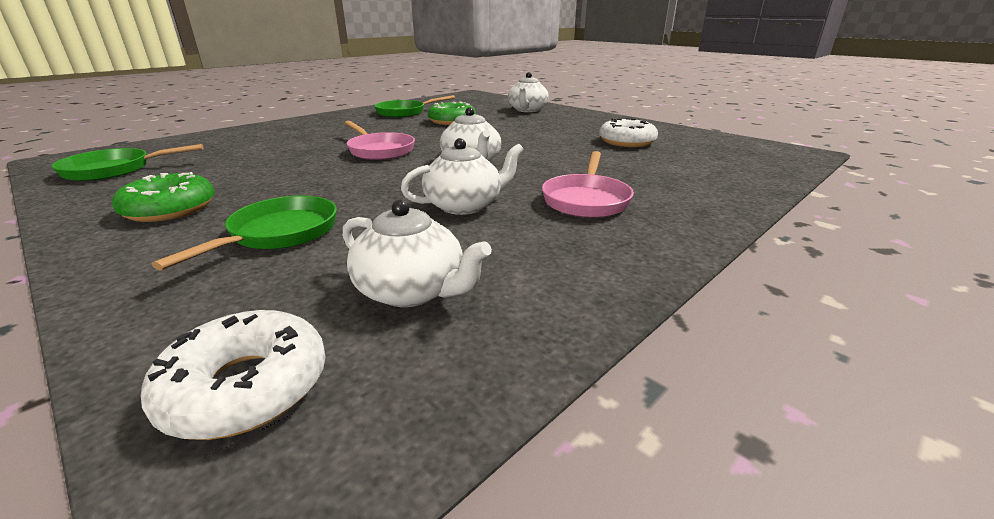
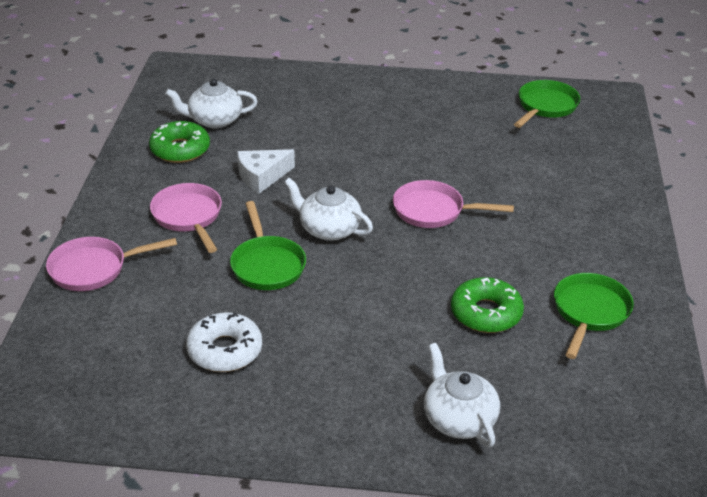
camera: 140 degrees right, 10 degrees up
green donut [112,172,215,222] -> green donut moved to [149,121,210,163]
white donut [141,310,326,440] -> none
green pan [152,196,337,270] -> green pan moved to [230,201,306,290]
white teapot [401,138,524,215] -> white cheese [237,149,295,194]
none -> pink pan [46,237,177,291]

